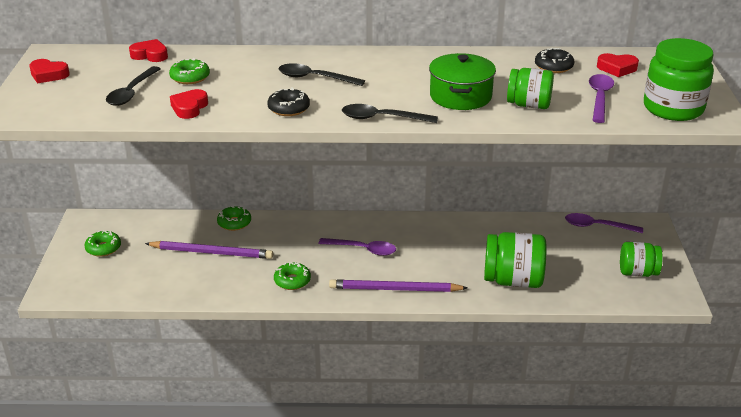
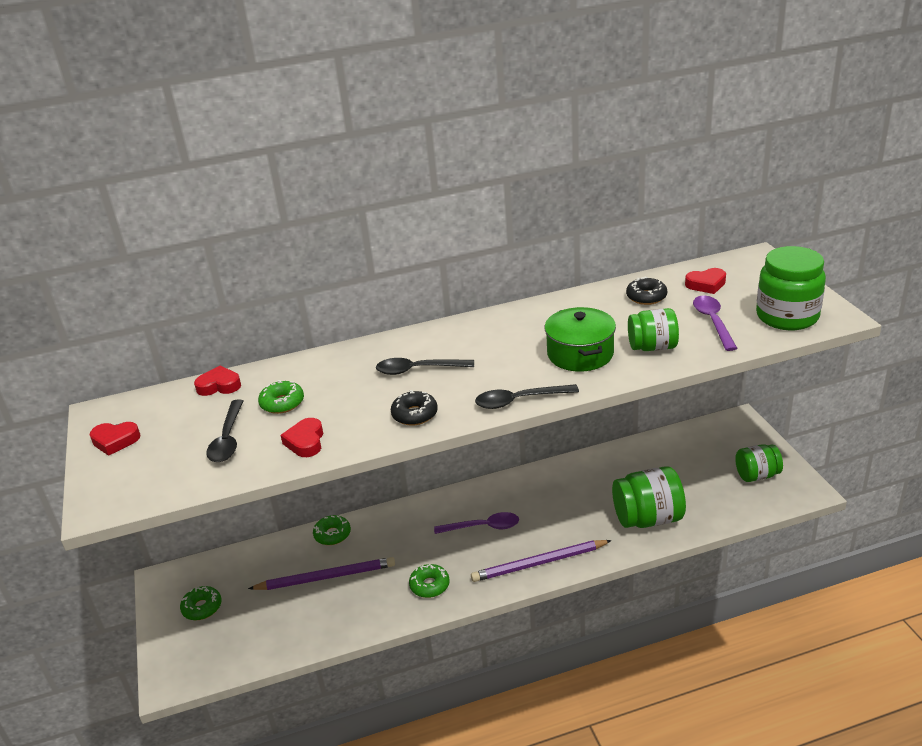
camera: 15 degrees left, 0 degrees up
purple spoon [565,213,643,233] -> none

